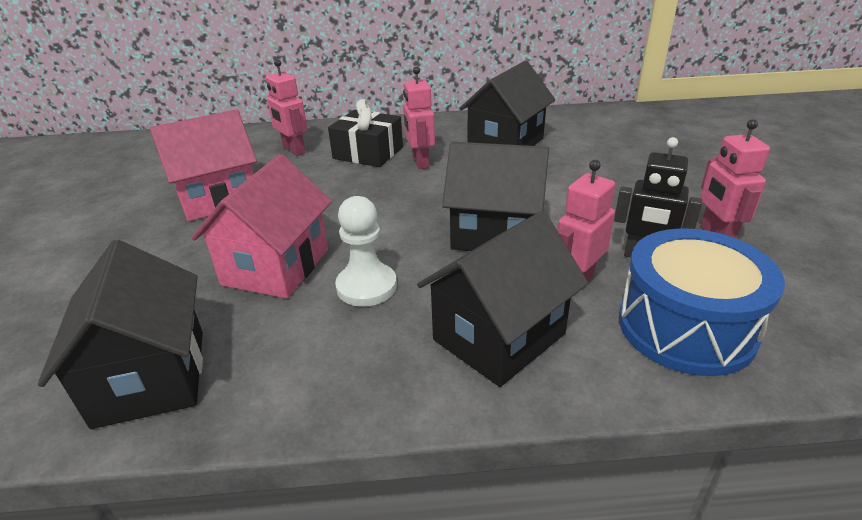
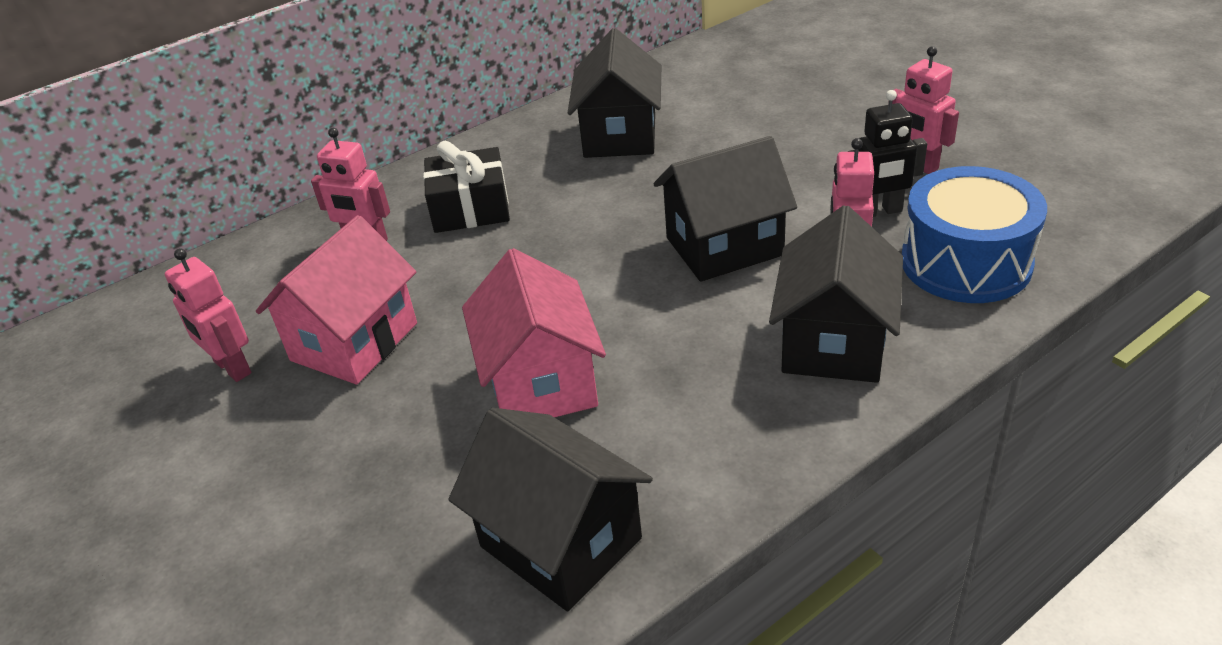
camera: 30 degrees left, 5 degrees up
white pawn [335,196,397,307] -> none
pink robot [403,66,435,169] -> pink robot moved to [165,248,251,382]

